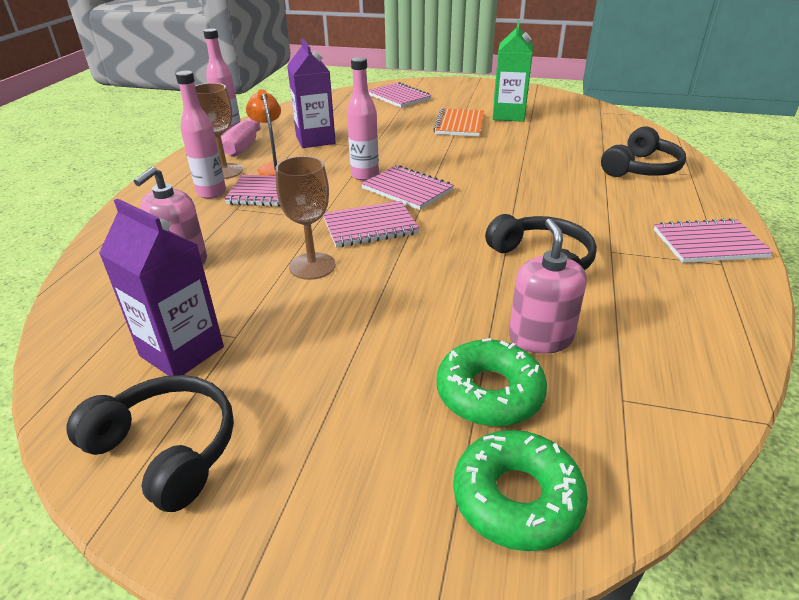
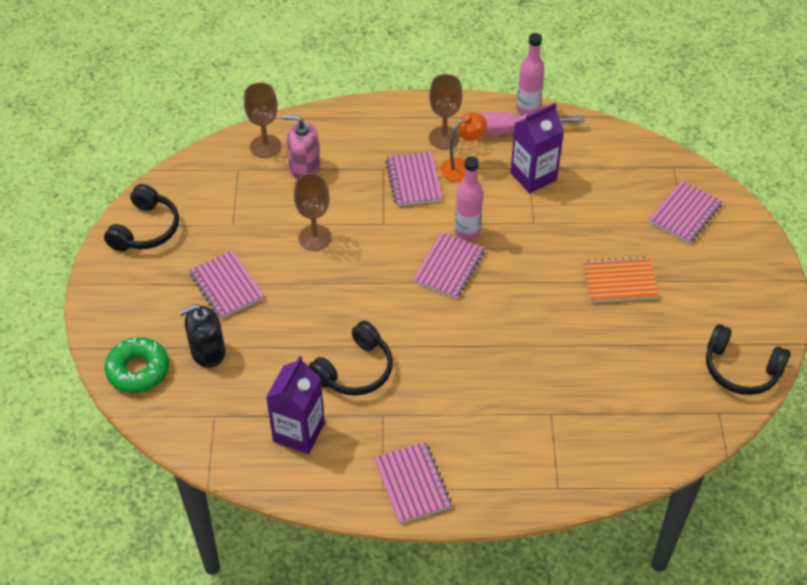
camera: 75 degrees right, 15 degrees up
purple carton [99,199,224,376] -> purple carton moved to [266,356,325,454]
pink bottle [175,71,226,199] -> none
pink notebook [323,201,419,247] -> pink notebook moved to [189,250,264,319]
green donut [437,338,547,427] -> black soap dispenser [179,304,225,368]
green carton [492,20,533,122] -> none
pink soap dispenser [509,219,587,354] -> none
black headphones [601,126,686,177] -> black headphones moved to [706,324,791,395]
none -> brown goblet [244,83,281,158]

